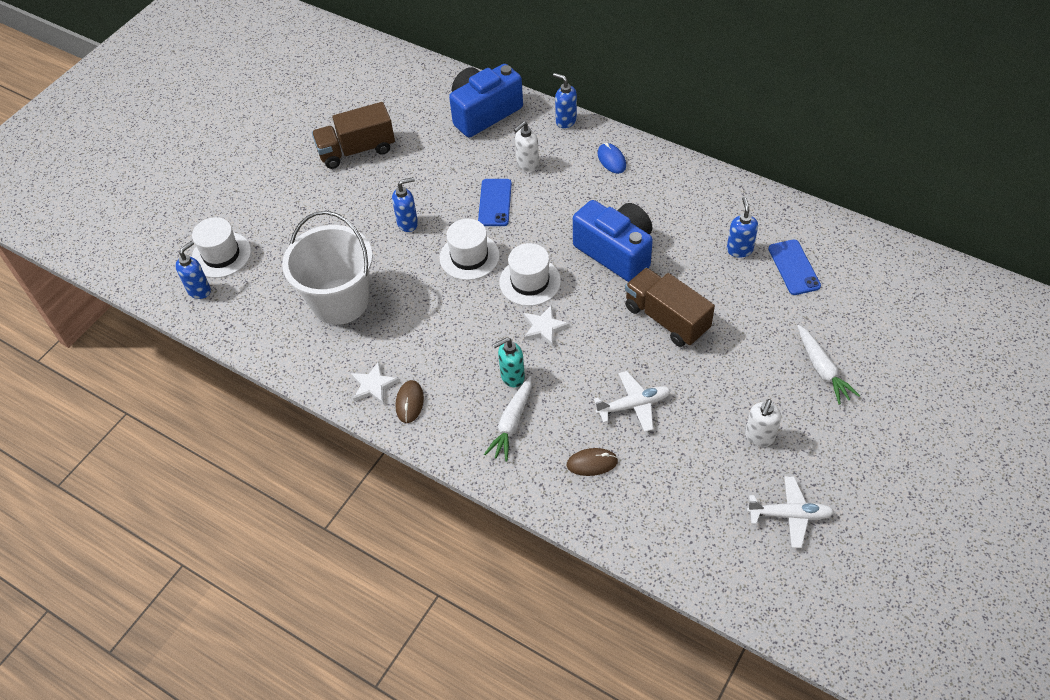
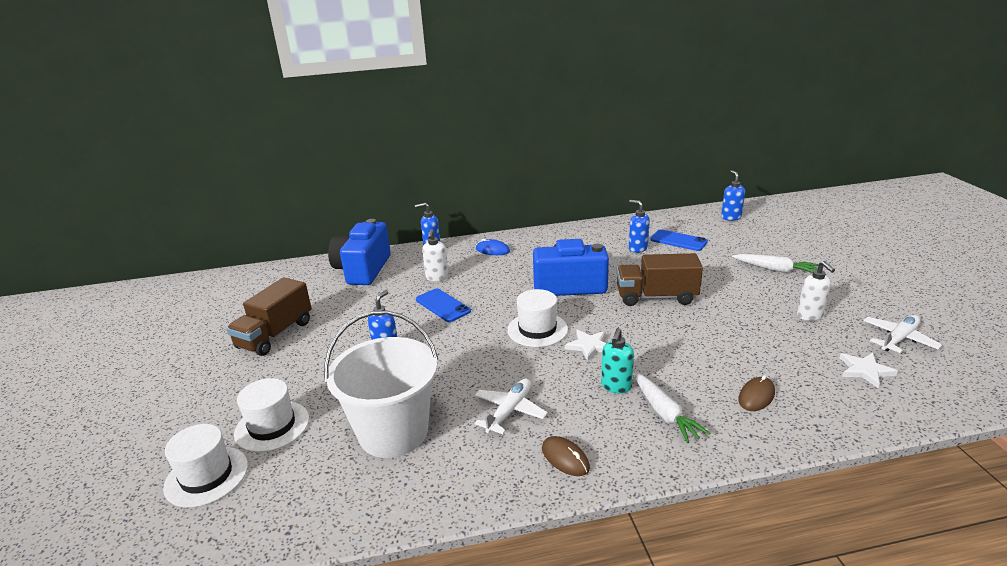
camera: 45 degrees left, 25 degrees down
blue soap dispenser [175,241,211,299] -> blue soap dispenser moved to [721,170,745,221]
white star [351,362,399,405] -> white star moved to [839,353,898,388]
white hat [439,219,500,280] -> white hat moved to [234,378,309,452]
white plane [594,371,671,432] -> white plane moved to [474,378,548,434]

